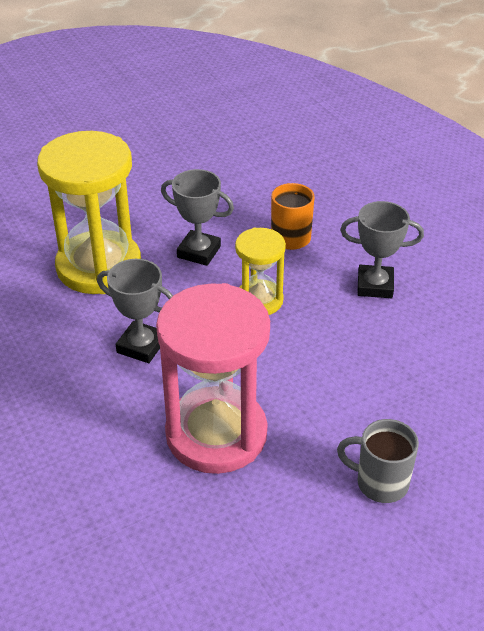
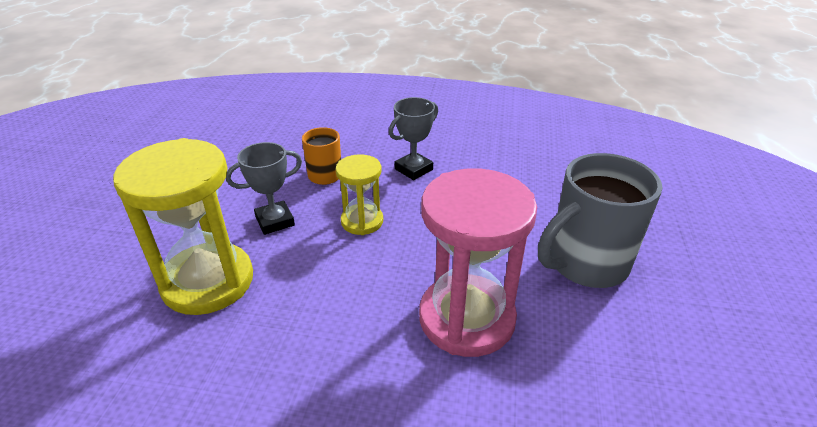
camera: 50 degrees left, 5 degrees down
grey trophy [97,259,173,363] -> none
grey mug [337,419,419,503] -> grey mug [538,153,662,288], size x1.88

